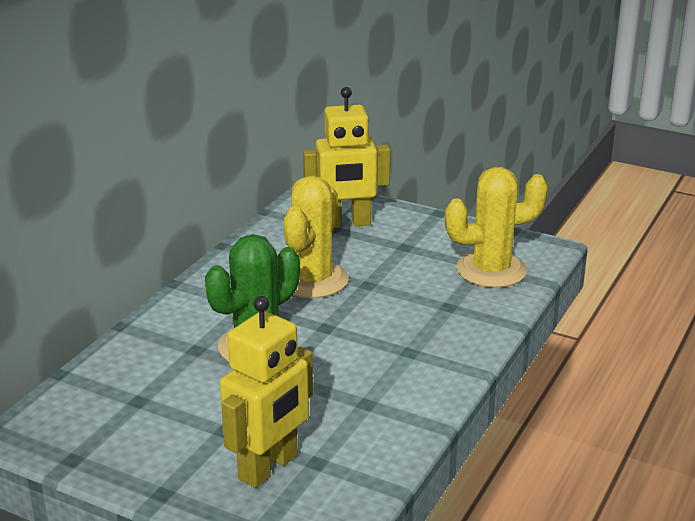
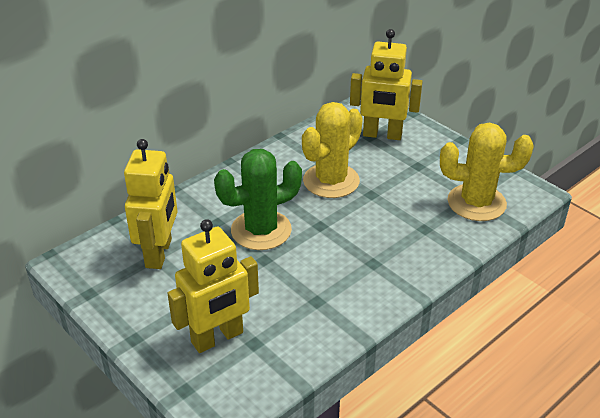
camera: 20 degrees right, 10 degrees up
none -> yellow robot [124,139,178,269]

